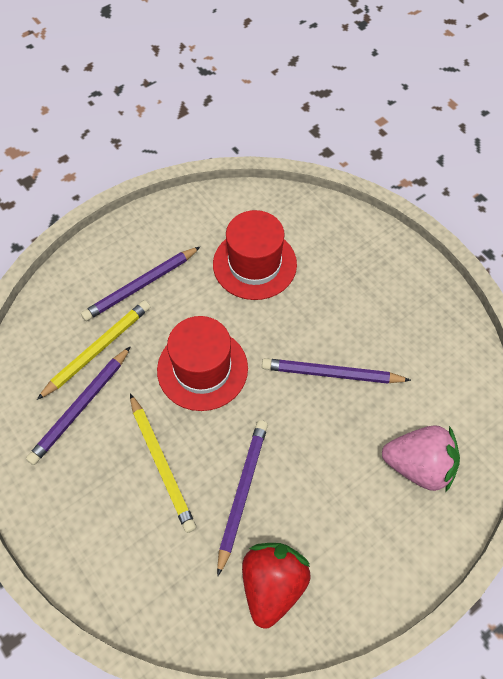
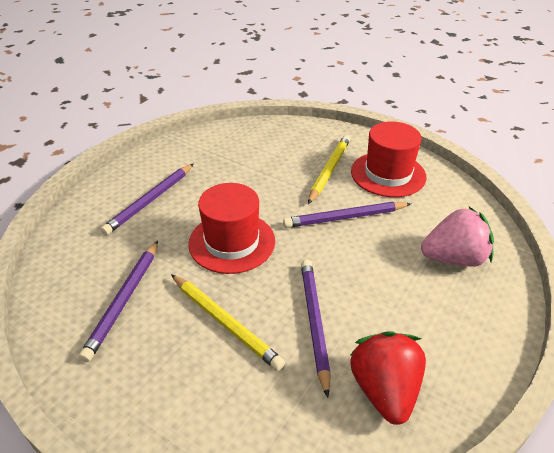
camera: 20 degrees left, 20 degrees down
yellow pencil [37,300,150,400] -> yellow pencil moved to [308,135,350,204]
red hat [213,210,297,300] -> red hat moved to [351,122,426,197]

